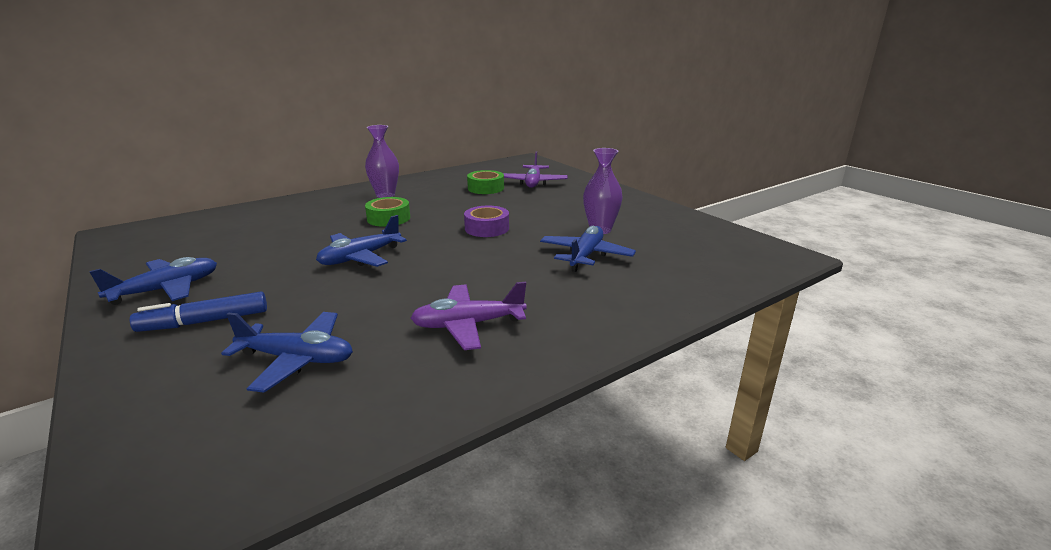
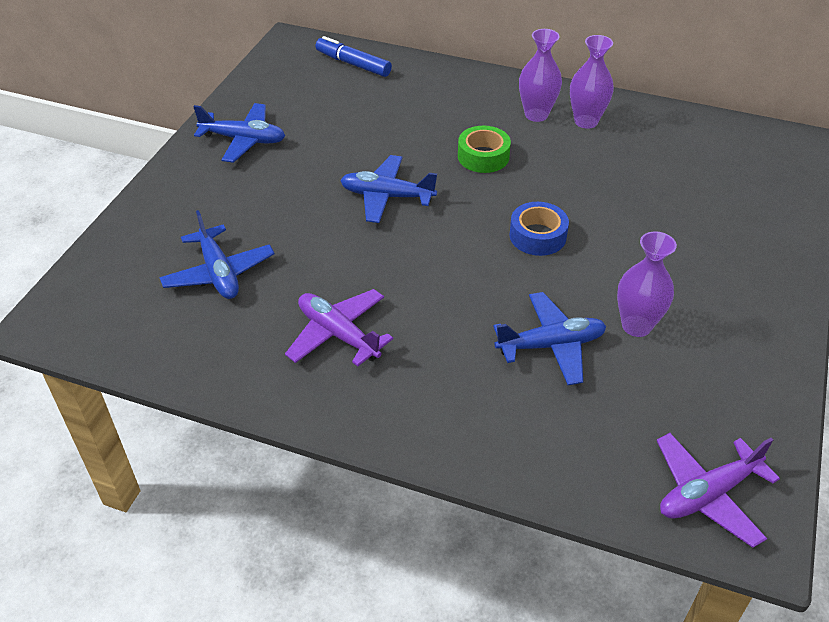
camera: 55 degrees right, 20 degrees up
blue marker [130,292,267,332] -> blue marker moved to [316,36,392,77]
purple tape [464,206,509,237] -> blue tape [509,202,569,256]
green tape [467,170,504,194] -> none
purple plane [503,152,568,188] -> purple plane moved to [657,433,780,548]
none -> purple vase [570,35,614,129]

